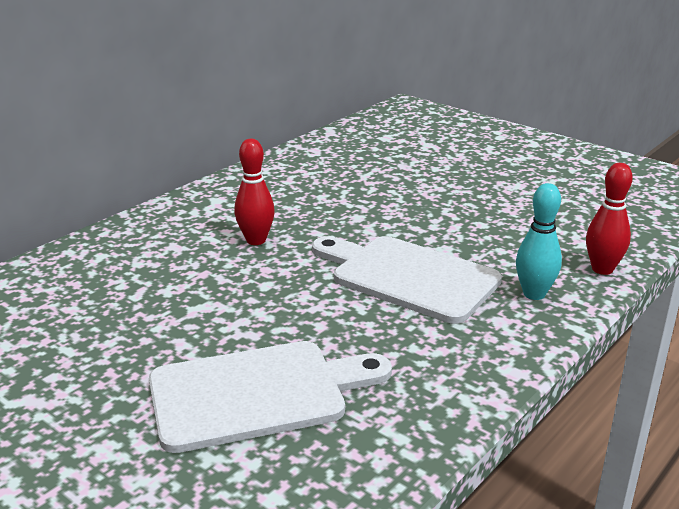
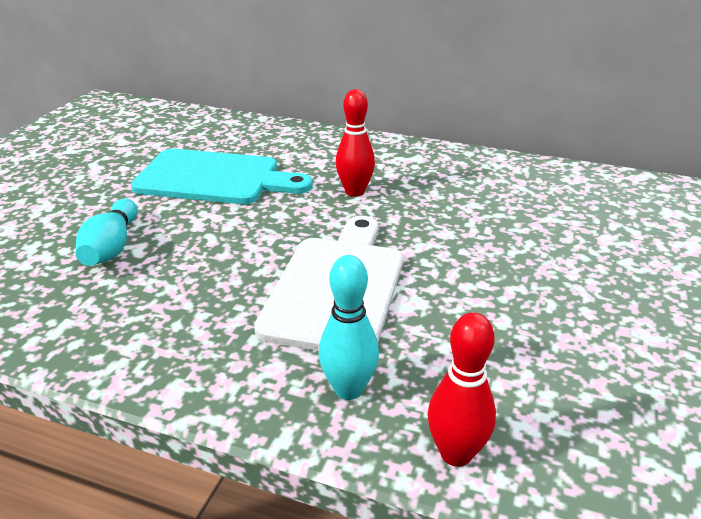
camera: 70 degrees right, 5 degrees up
white cutting board [149,341,392,453] -> turquoise bowling pin [76,199,137,266]
none -> turquoise cutting board [131,149,313,204]

